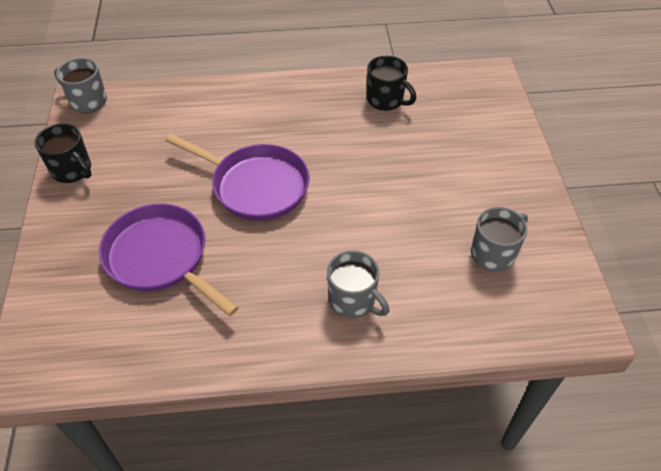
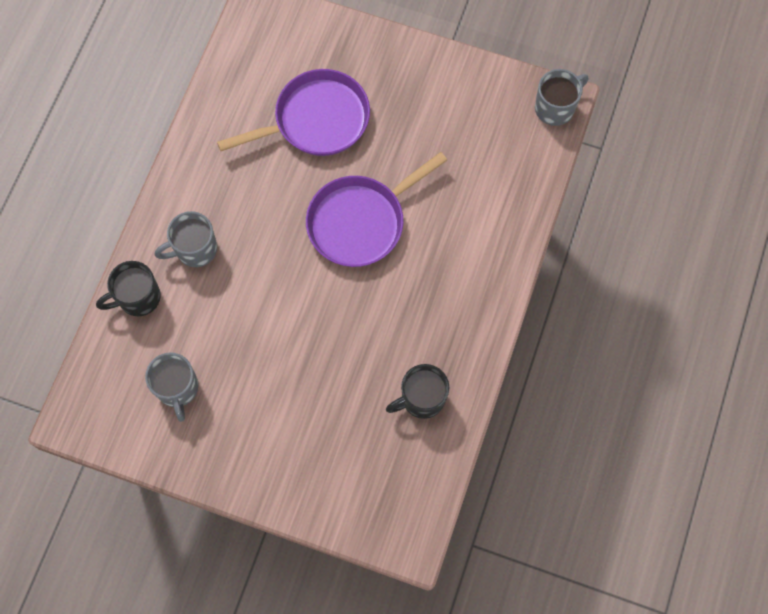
camera: 115 degrees right, 20 degrees up
black mug [35,123,92,183] -> black mug moved to [96,261,161,316]

